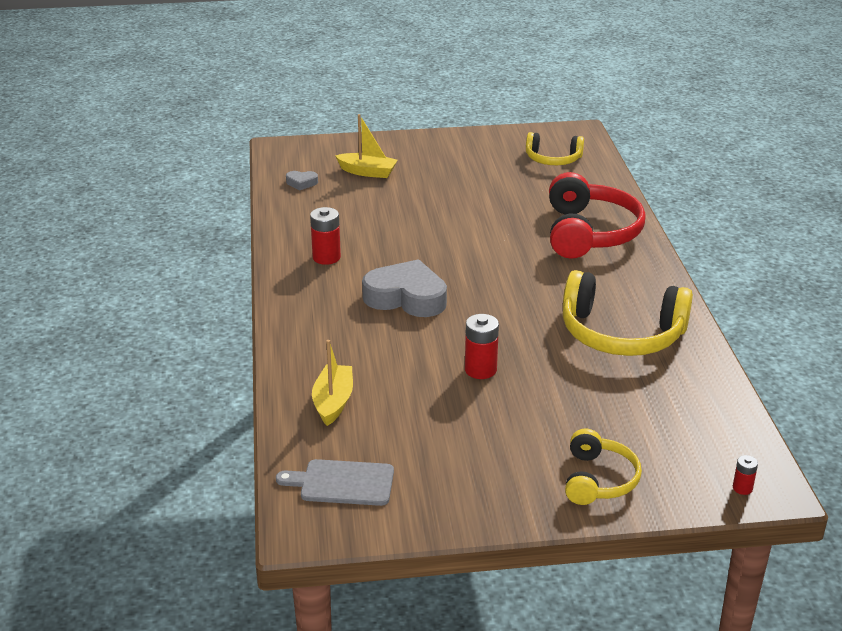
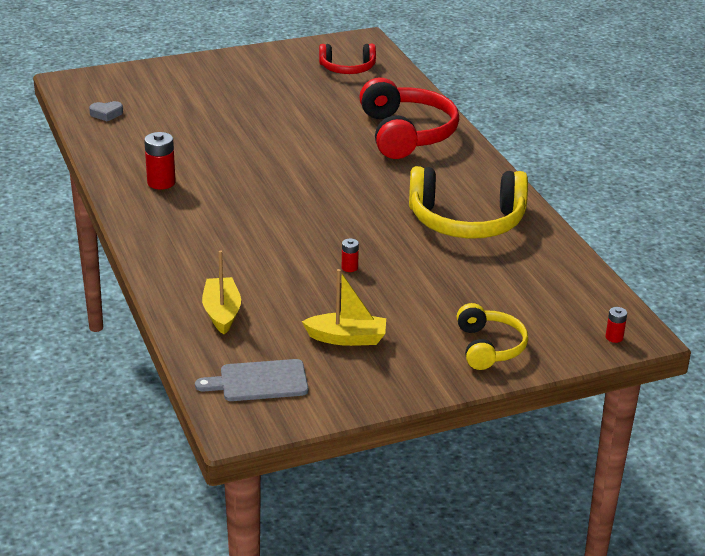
camera: 15 degrees left, 0 degrees up
yellow boat [335,114,398,178] -> yellow boat moved to [302,269,386,346]
grey heart [362,259,447,317] -> none
red battery [465,314,499,379] -> red battery [342,238,359,272], size x0.54
yellow headphones [526,132,584,165] -> red headphones [319,44,376,74]

